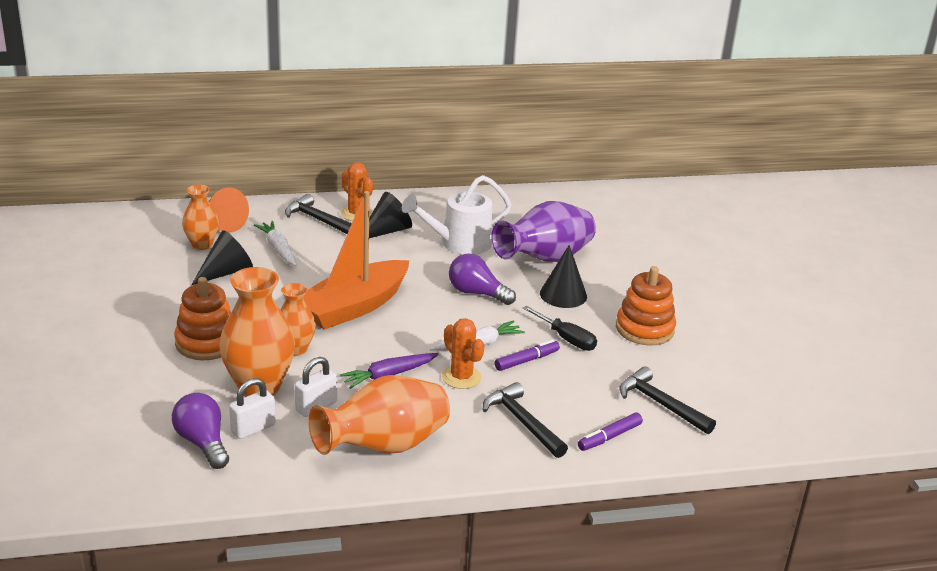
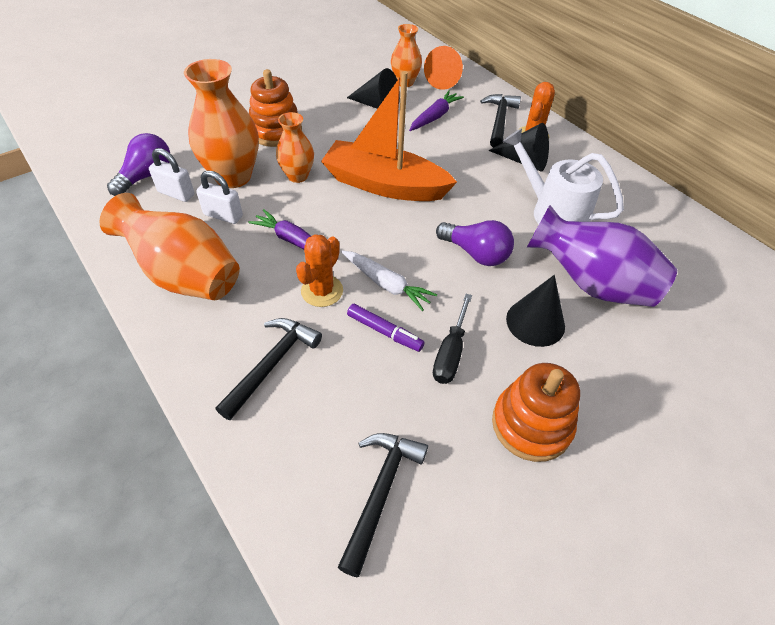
camera: 65 degrees right, 20 degrees up
white carrot [254,221,296,266] -> purple carrot [409,91,464,131]
purple light bulb [449,254,516,305] -> purple light bulb turned 120 degrees clockwise [436,220,514,266]
purple marker [578,413,643,451] -> none

